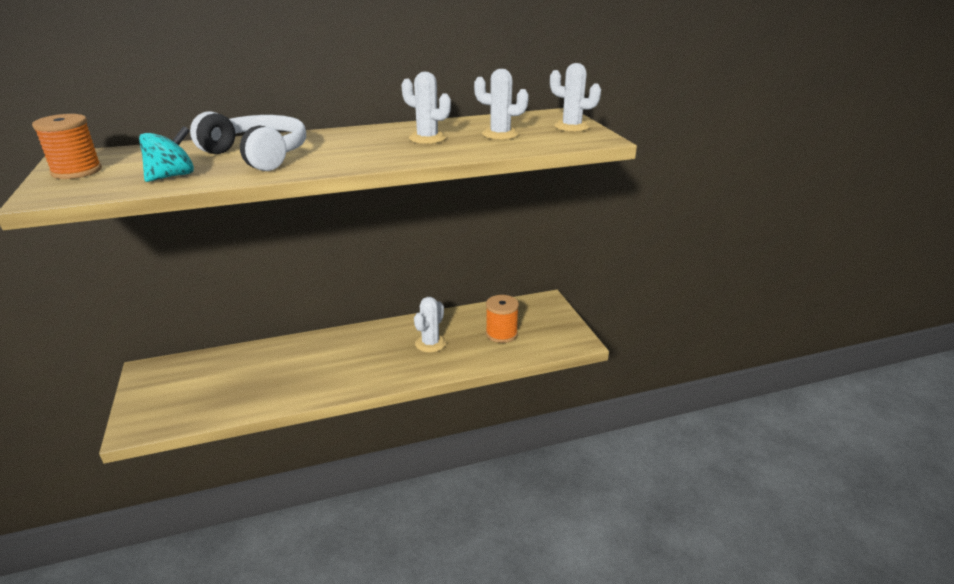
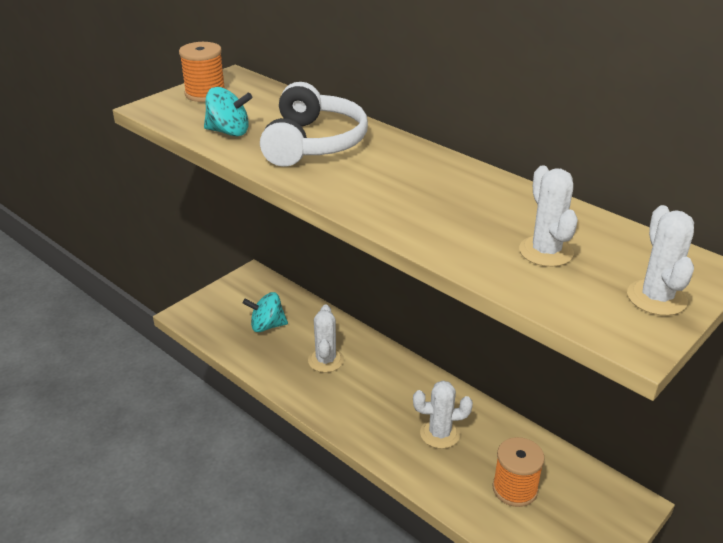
camera: 60 degrees right, 5 degrees up
white cactus [402,72,451,144] -> white cactus moved to [308,304,344,373]
none -> turquoise spinning top [243,292,288,332]

